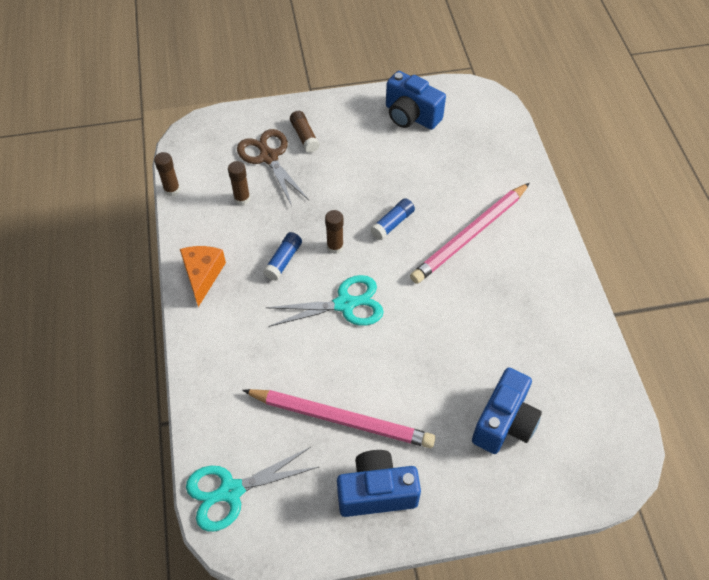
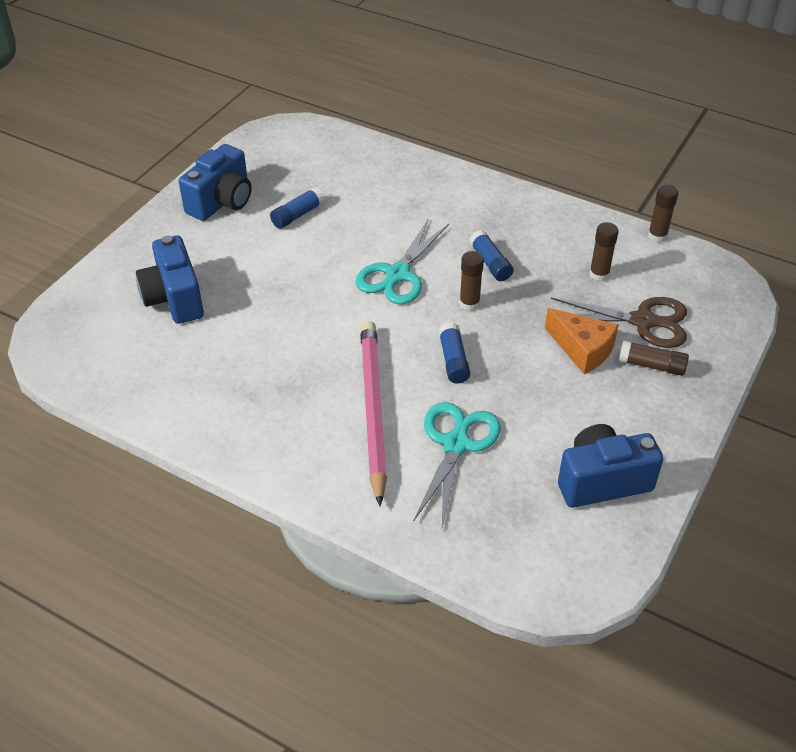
camera: 130 degrees right, 10 degrees down
orange cheese [180,246,226,307] -> orange cheese moved to [545,308,619,374]
turquoise scissors [186,447,319,532] -> turquoise scissors moved to [413,402,501,527]
pink pencil [242,389,436,448] -> blue glue stick [270,187,325,229]

